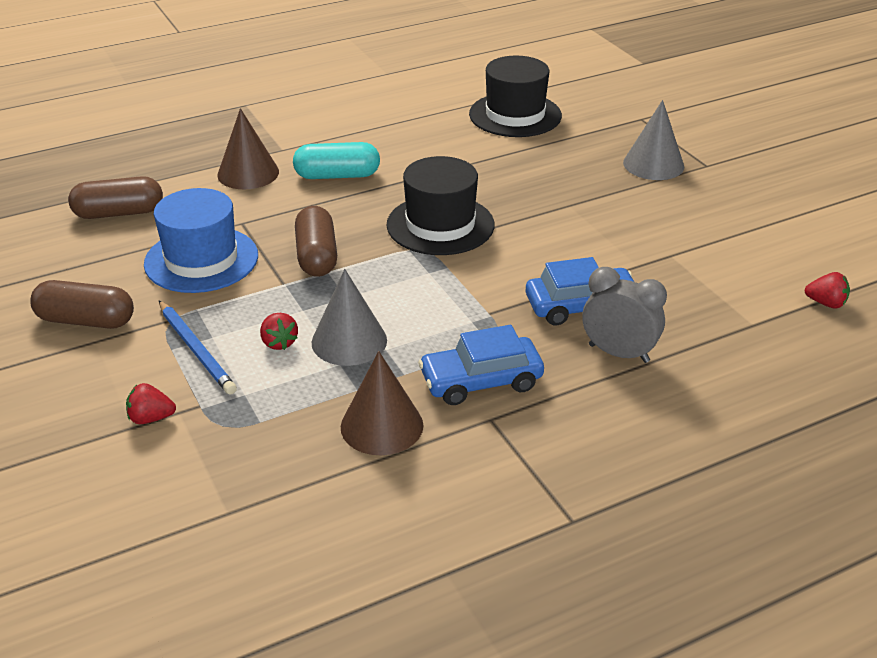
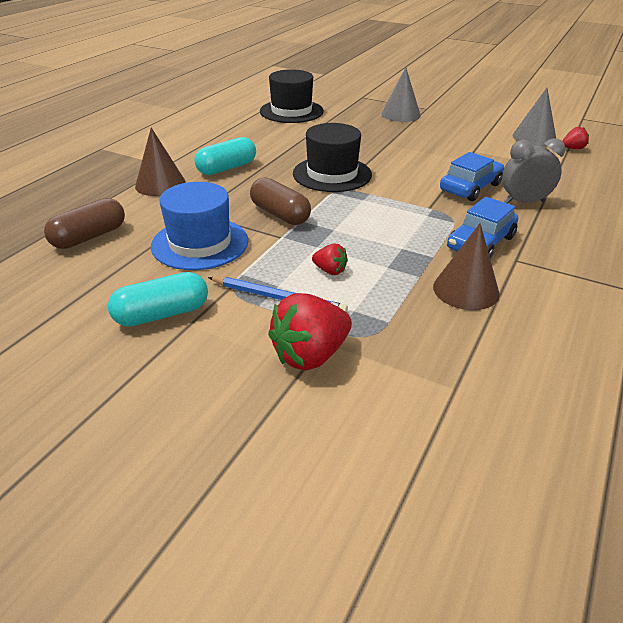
camera: 35 degrees left, 0 degrees up
brown capsule [30,280,134,329] -> turquoise capsule [108,272,208,327]
red strawberry [126,383,176,424] -> red strawberry [268,293,352,370], size x1.98
grey cone [312,269,387,366] -> grey cone moved to [512,88,556,146]

